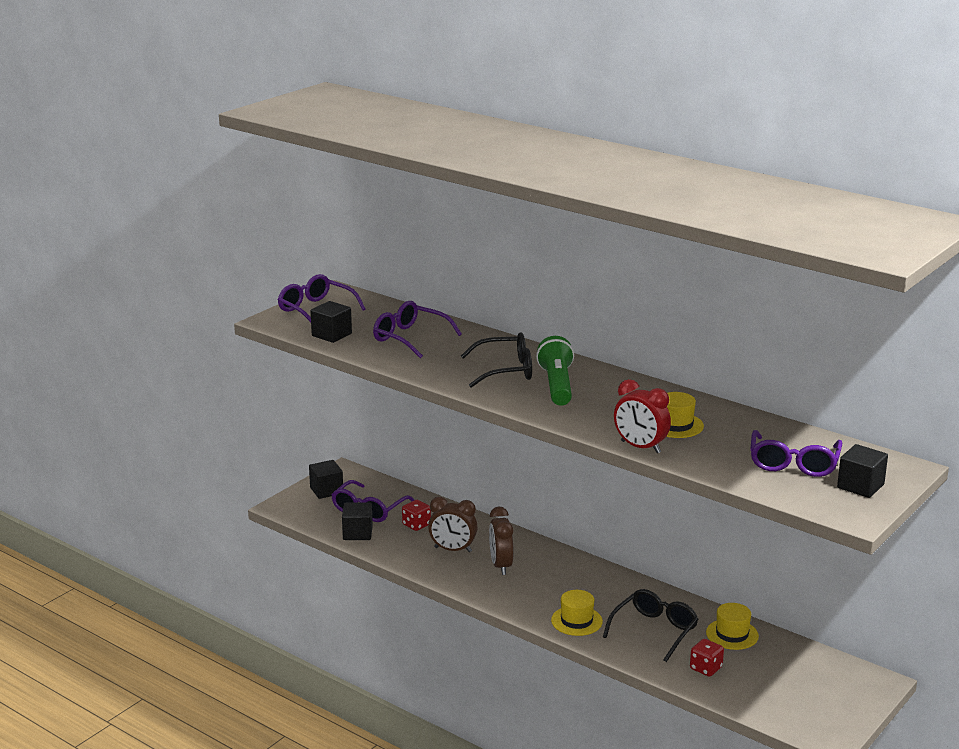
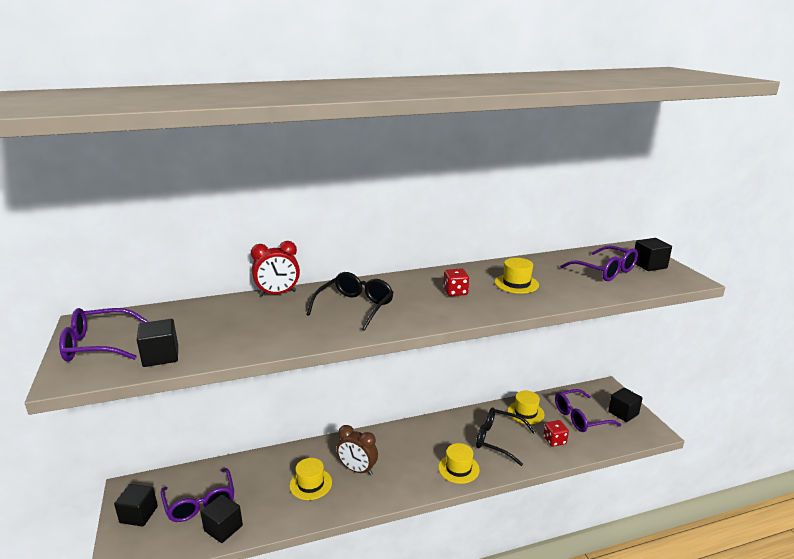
camera: 55 degrees left, 0 degrees up
purple glasses [373,301,462,358] -> purple glasses moved to [555,389,621,432]
red dice [402,500,431,531] -> red dice moved to [443,269,469,296]
brown clock [428,497,478,552] -> yellow hat [289,458,332,500]
green flashlight [536,336,574,406] -> none
black glasses [603,589,698,662] -> black glasses turned 45 degrees counterclockwise [476,407,535,466]
red clock [614,379,671,453] -> red clock moved to [251,241,300,296]
none -> black cube [608,387,643,422]

